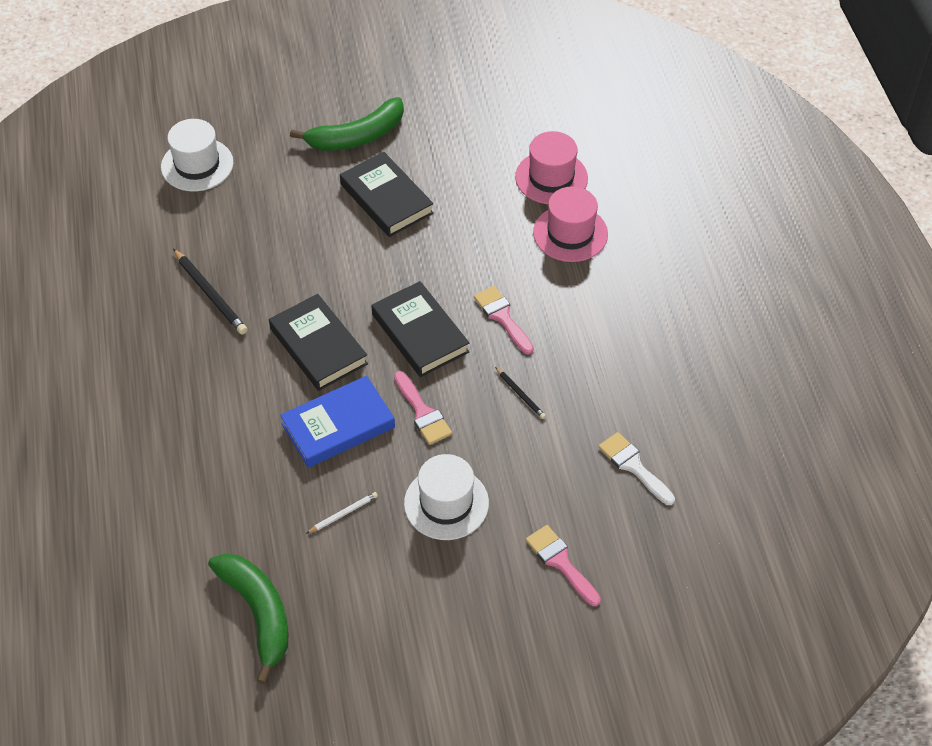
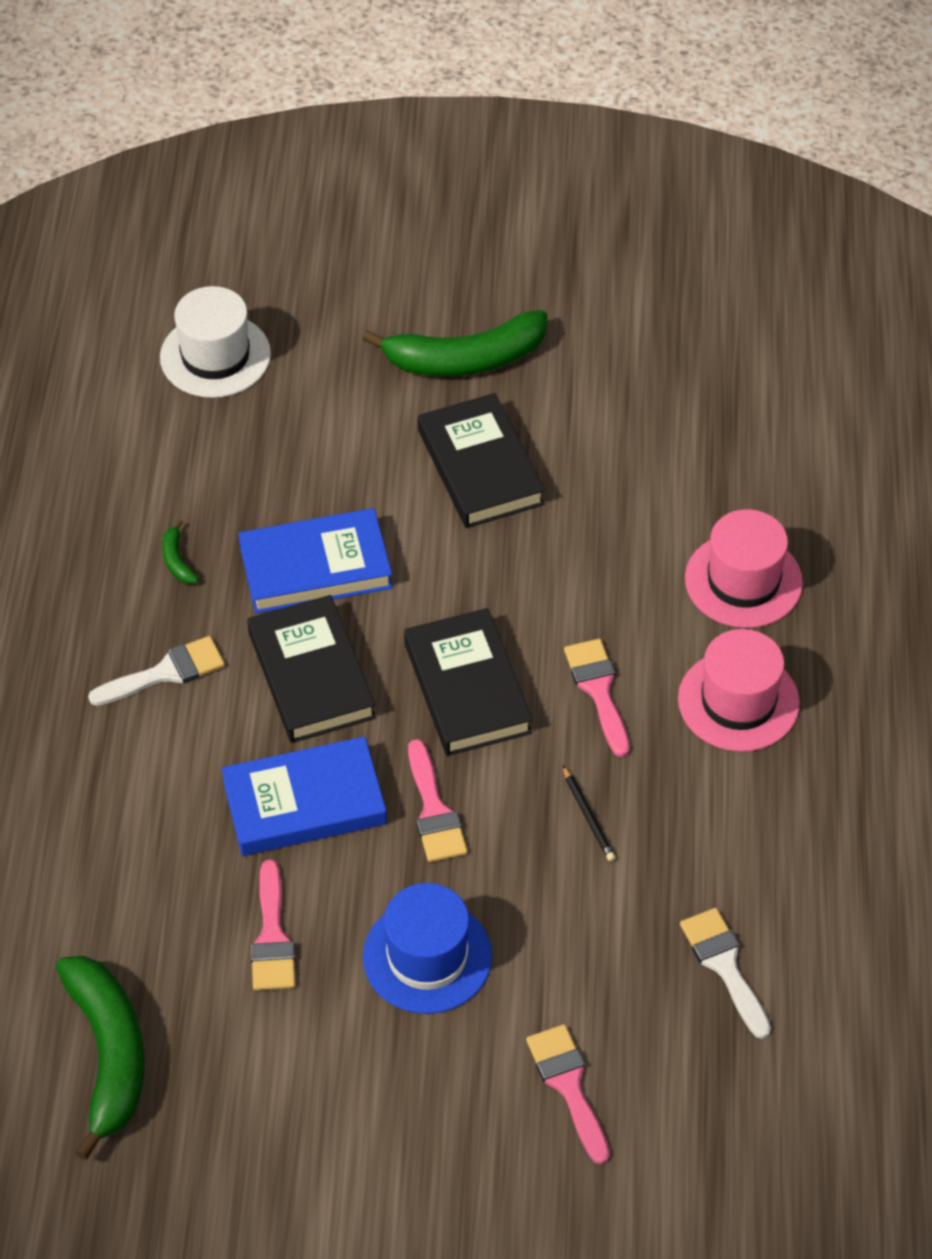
camera: 15 degrees right, 0 degrees up
black pencil [173,249,248,335] -> green banana [162,519,199,584]
white pencil [306,492,378,534] -> pink brush [251,860,296,990]
white hat [404,454,489,540] -> blue hat [363,883,492,1014]
pink hat [515,131,588,204] -> pink hat moved to [678,629,800,752]
none -> white brush [88,636,225,706]
none -> blue book [238,508,393,614]

